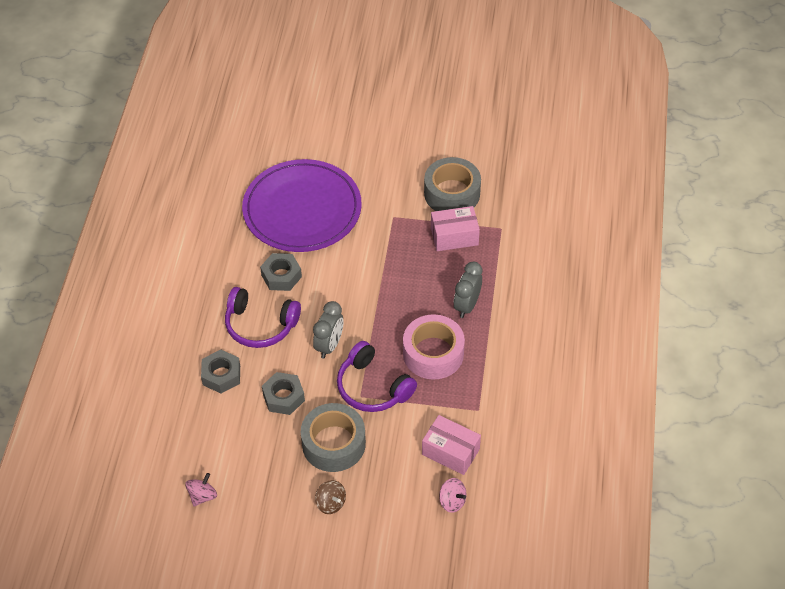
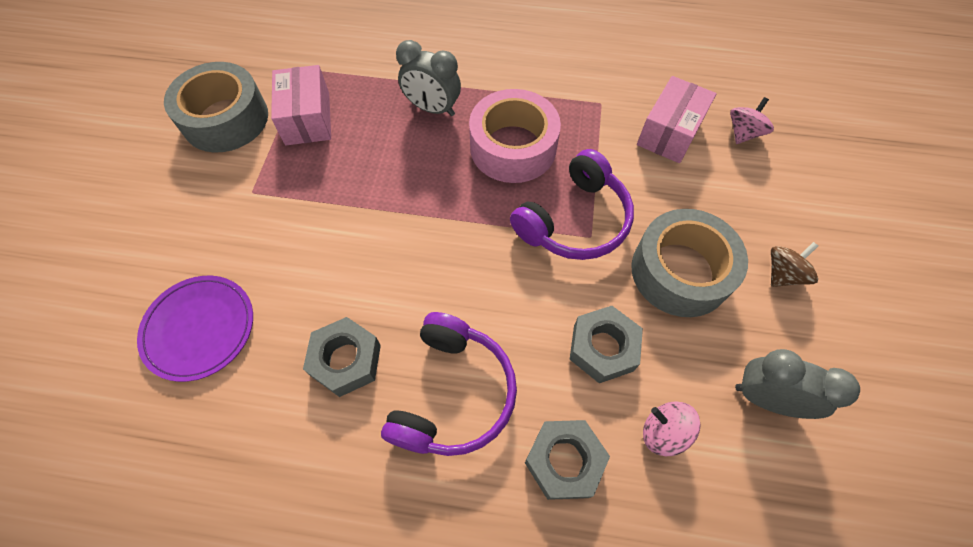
camera: 90 degrees left, 10 degrees up
pink spinning top [185,473,217,506] -> pink spinning top moved to [643,401,700,456]
purple plate [242,159,362,252] -> purple plate [137,276,253,382], size x0.51
grey clock [313,301,344,359] -> grey clock moved to [735,349,860,419]

